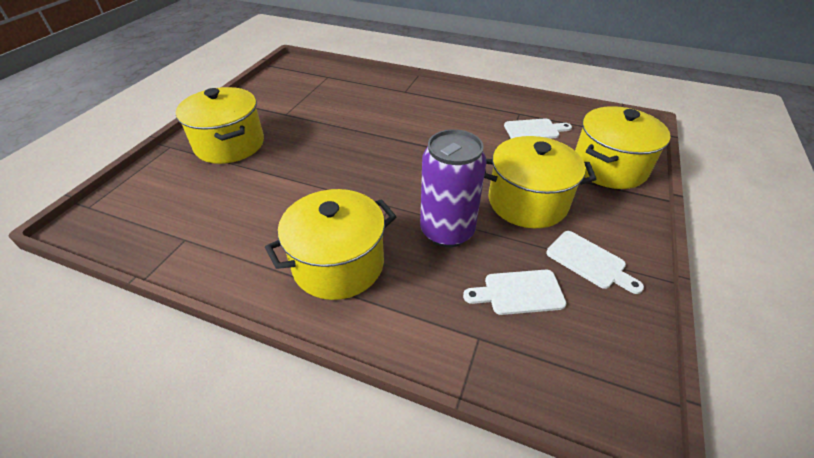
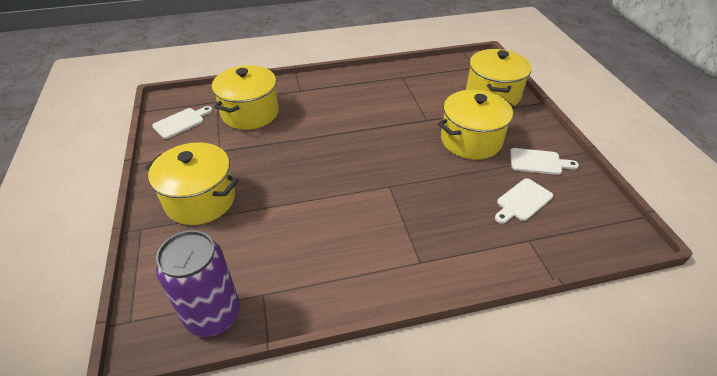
camera: 35 degrees left, 0 degrees up
yellow pot [265,189,397,300] -> yellow pot moved to [212,65,279,130]
purple can [420,129,487,247] -> purple can moved to [156,230,240,337]
white cutting board [504,118,572,139] -> white cutting board moved to [152,106,213,139]

